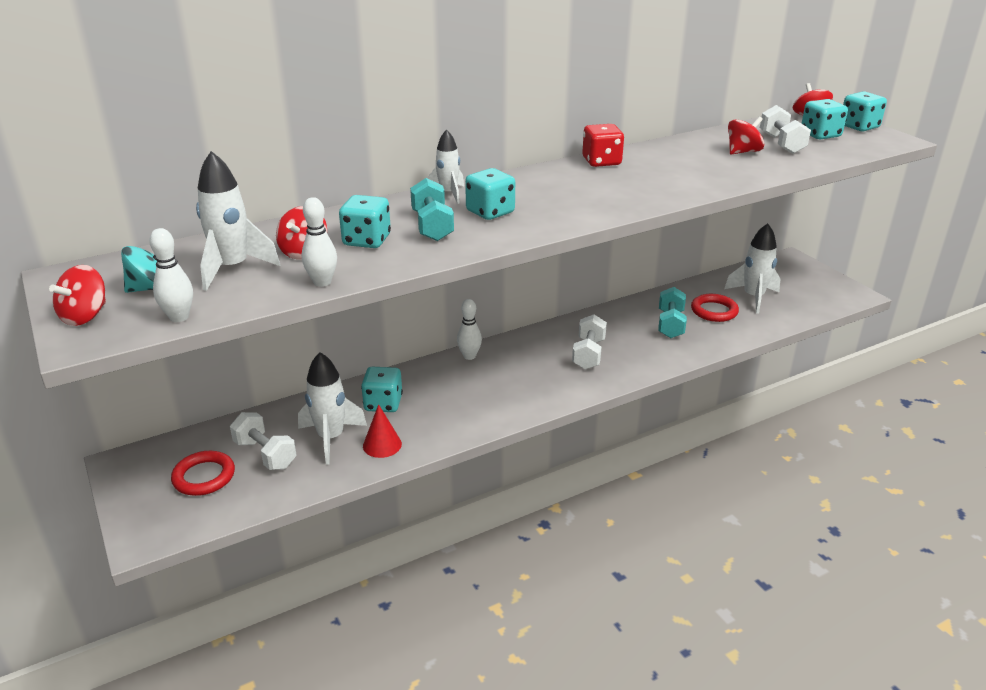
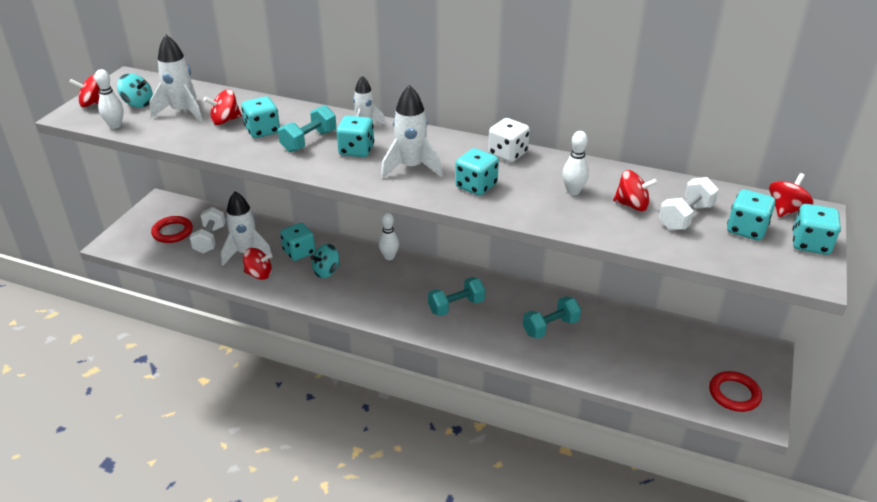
camera: 50 degrees right, 5 degrees up
white bowling pin [302,197,337,287] -> white bowling pin moved to [562,131,589,195]
red cone [363,404,402,458] -> red spinning top [243,248,272,280]
white dumbbell [572,315,607,370] -> turquoise dumbbell [428,277,485,316]
red dice [582,124,624,167] -> white dice [488,118,530,162]
red ring [691,294,739,322] -> red ring moved to [709,371,762,412]
white rocket [724,223,781,314] -> white rocket moved to [381,85,443,179]
none -> turquoise spinning top [310,244,340,278]
none -> turquoise dice [455,148,499,196]

